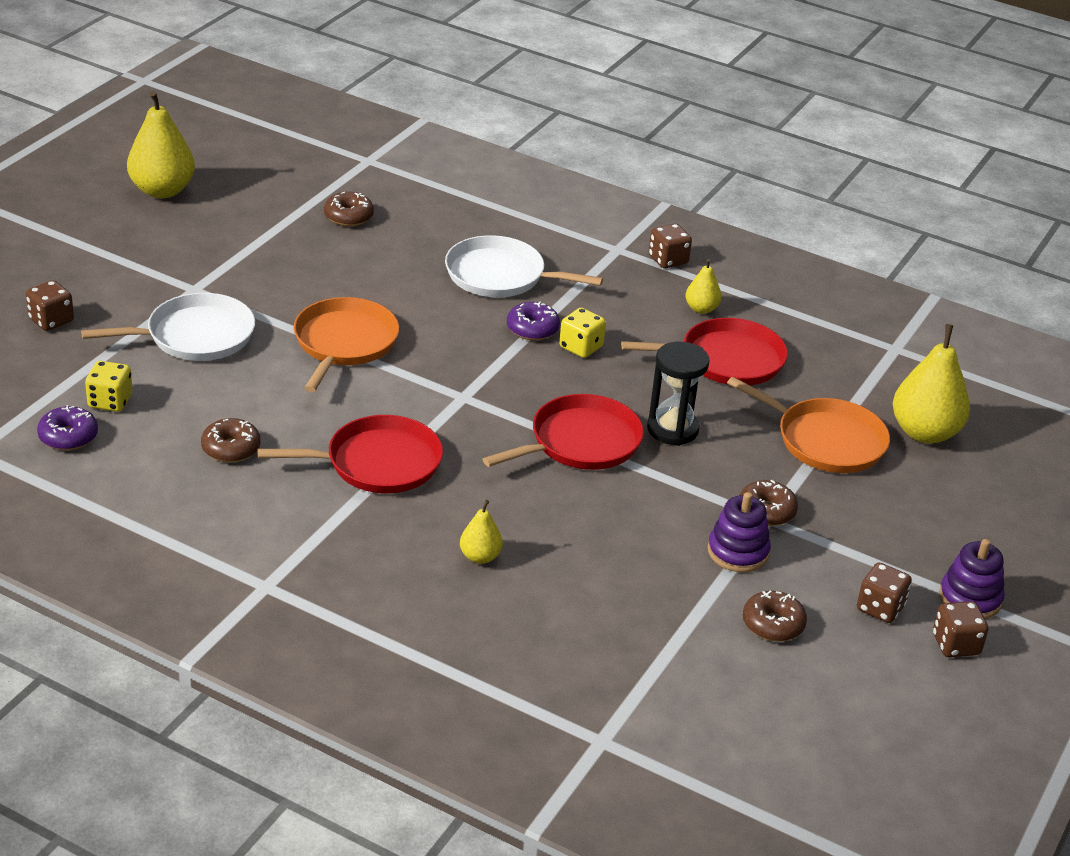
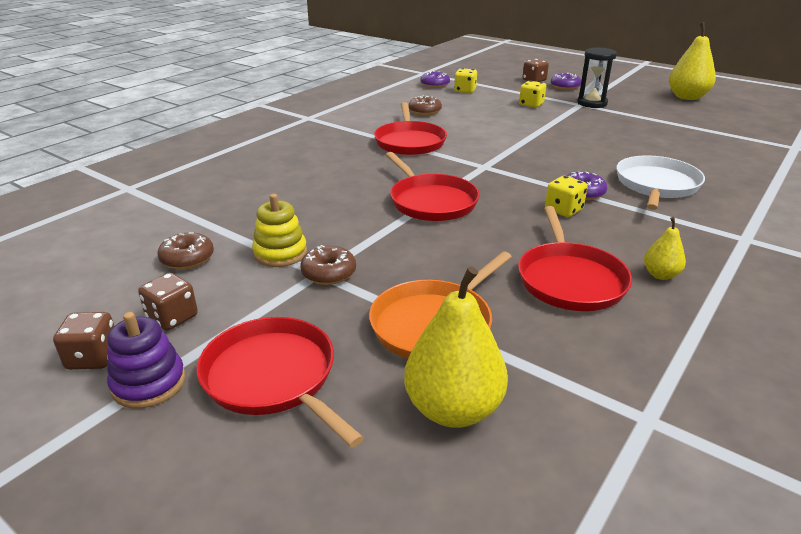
camera: 100 degrees right, 5 degrees down
white pan [81,293,255,361] -> yellow dice [519,81,546,108]
orange pan [294,297,399,392] -> none
brown donut [324,192,374,226] -> none
yellow pear [460,500,503,564] -> none
black hourglass [647,342,710,446] -> black hourglass moved to [577,48,617,108]
brown dice [649,223,692,268] -> none
purple stacking toy [708,492,771,572] -> yellow stacking toy [252,194,307,267]
none -> red pan [197,317,364,448]
none -> purple donut [551,73,581,90]

